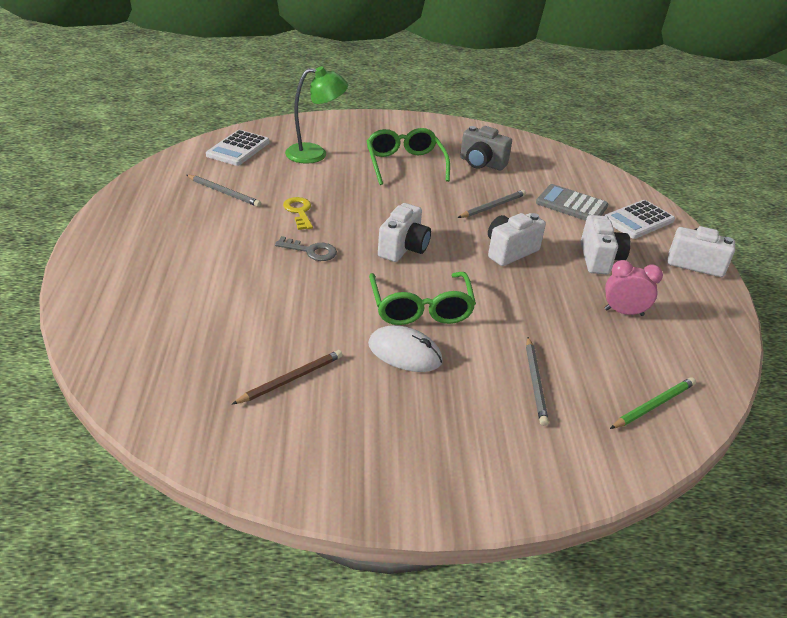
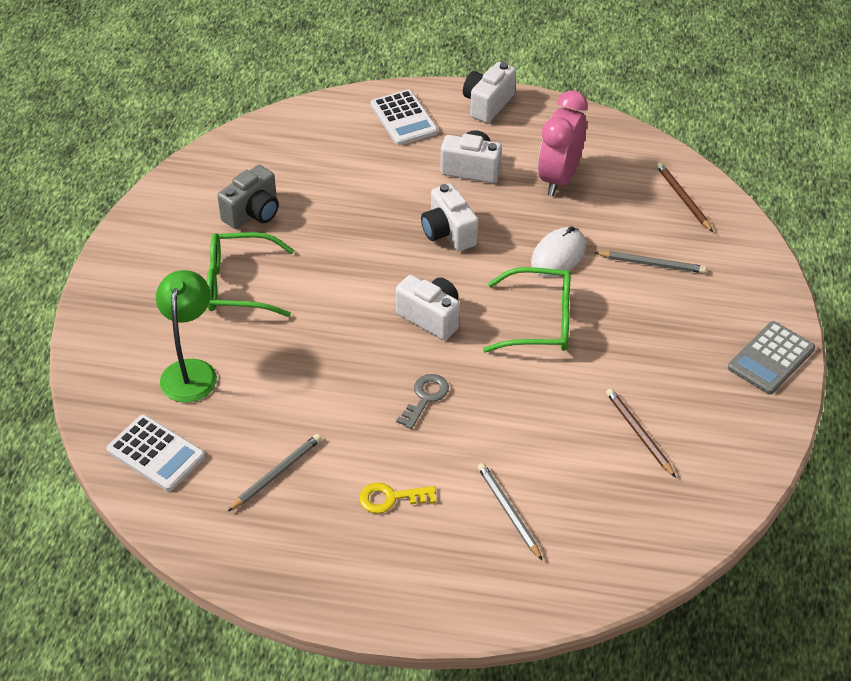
camera: 75 degrees left, 10 degrees up
yellow key [283,197,313,230] -> yellow key moved to [359,482,436,514]
white mouse [368,325,443,372] -> white mouse moved to [531,226,586,277]
grey pencil [458,190,526,218] -> grey pencil moved to [478,463,543,561]
grey calculator [536,184,608,221] -> grey calculator moved to [728,321,815,394]
pink clock [604,260,663,316] -> pink clock [538,90,588,196], size x1.60
green pencil [610,377,696,429] -> brown pencil [656,162,713,232]

